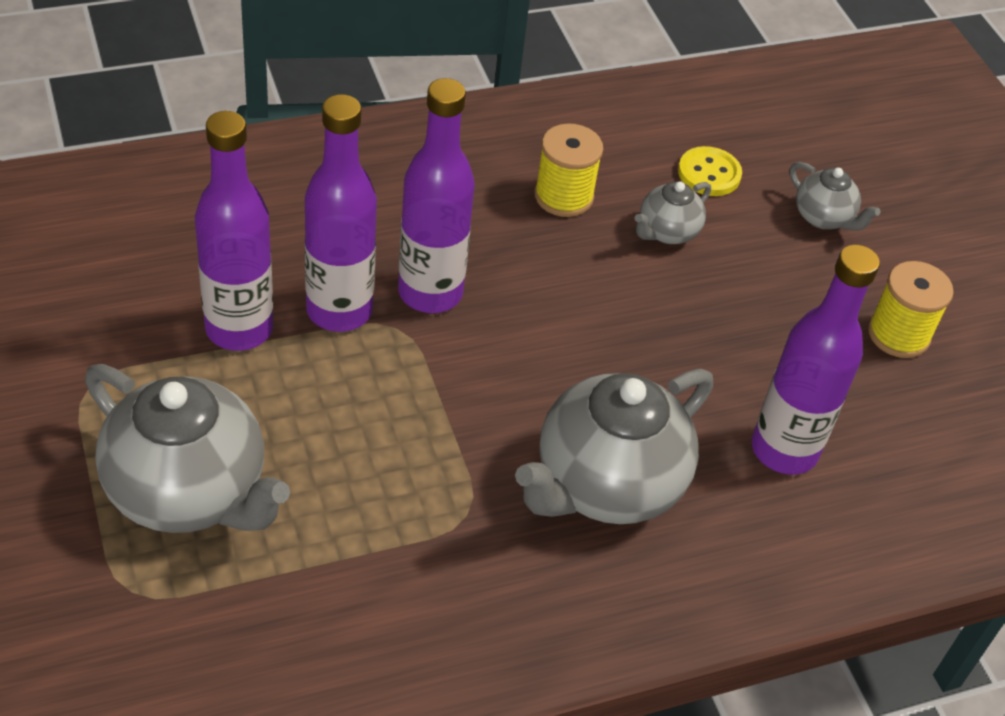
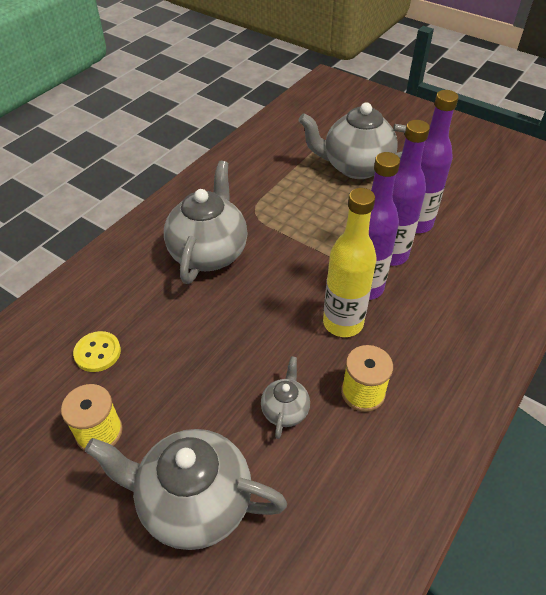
camera: 150 degrees right, 0 degrees up
yellow button [678,146,742,196] -> yellow button moved to [73,331,121,372]
purple bottle [752,245,880,475] -> none
grey teapot [790,162,880,231] -> grey teapot [85,429,287,550], size x2.06
none -> yellow bottle [323,188,376,337]

